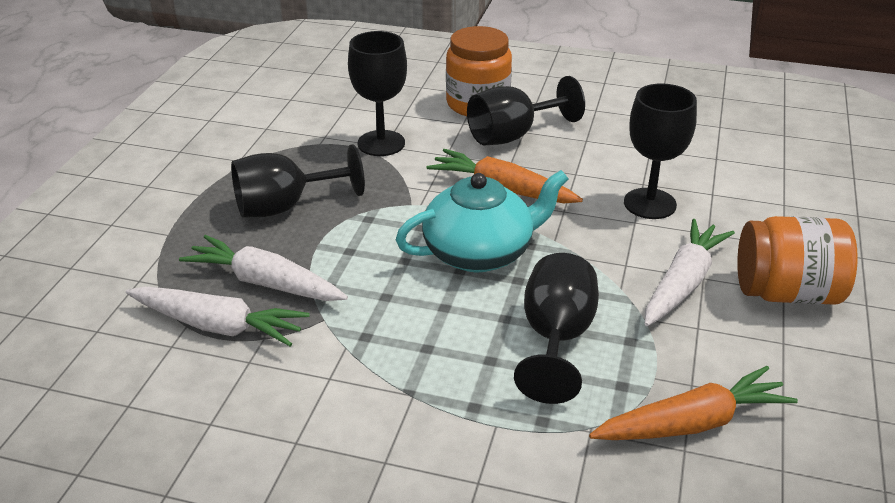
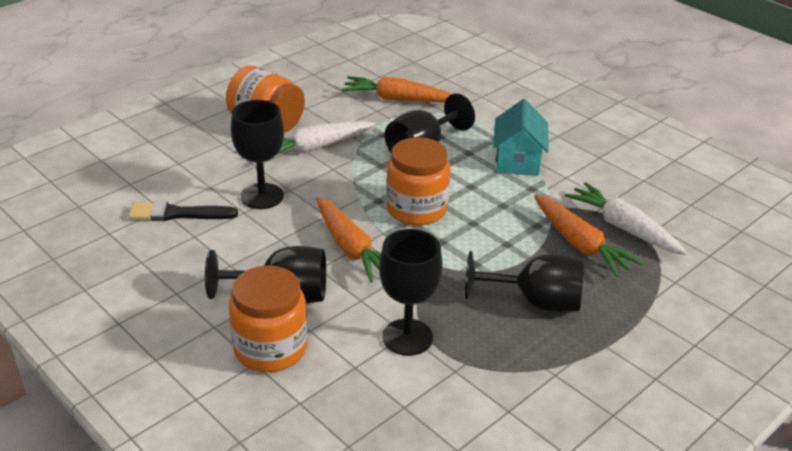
camera: 150 degrees left, 0 degrees up
white carrot [179,235,348,301] -> orange carrot [534,195,643,277]
turquoise teapot [396,170,568,272] -> orange jar [386,137,450,226]
none -> black brush [128,201,238,221]
none -> turquoise house [493,99,549,176]

